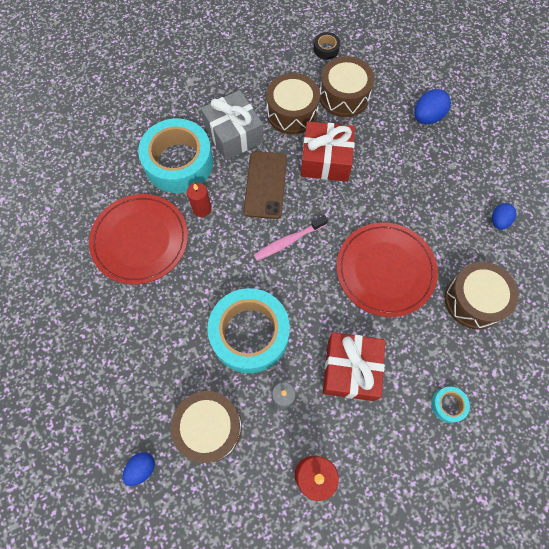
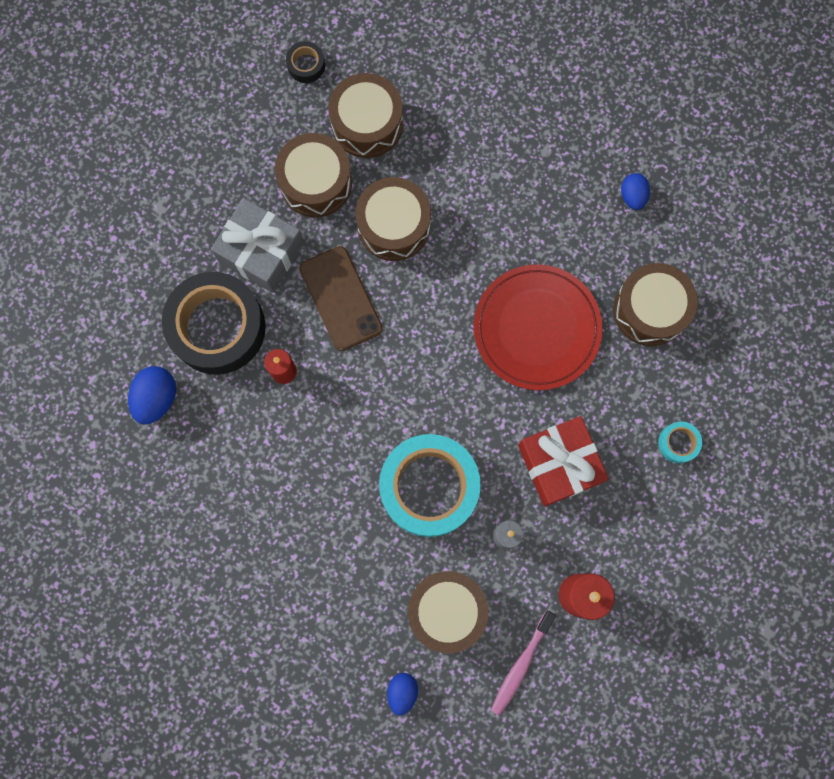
camera: 30 degrees left, 10 degrees up
red plate [89,194,188,285] -> none
turquoise tape [138,118,213,193] -> black tape [162,272,266,375]
pink toothbrush [254,215,328,261] -> pink toothbrush moved to [491,611,556,716]
red gift [301,121,355,182] -> brown drum [355,177,431,261]
blue egg [414,89,451,124] -> blue egg moved to [128,366,176,425]

